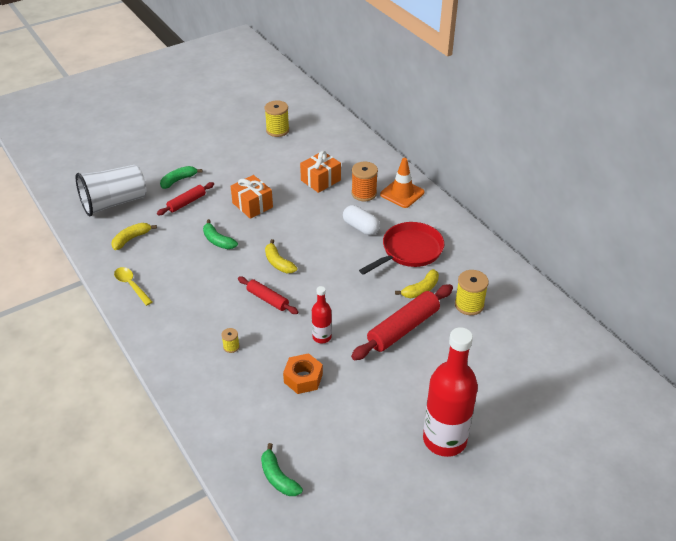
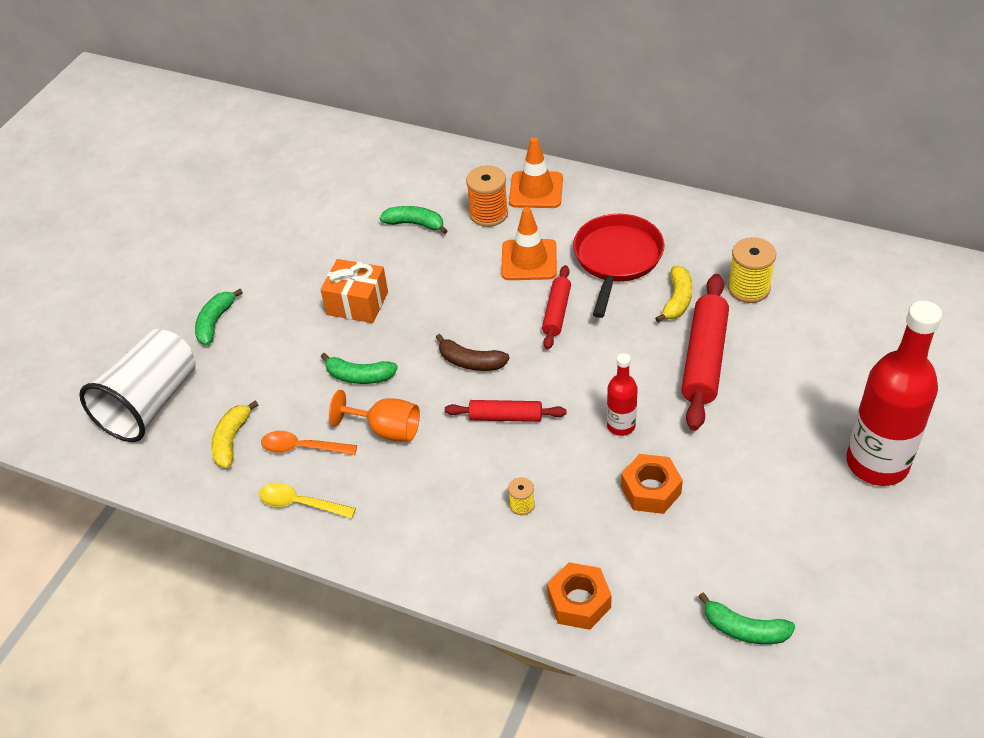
camera: 30 degrees left, 5 degrees up
red rolling pin [157,182,214,215] -> red rolling pin moved to [542,265,571,350]
yellow spool [265,100,289,137] -> none
yellow banana [265,239,297,273] -> brown banana [436,334,510,371]
orange gift [300,151,341,193] -> green banana [380,206,448,234]
white capsule [343,205,380,235] -> orange traffic cone [501,207,557,280]
none -> orange spoon [261,431,357,455]
none -> orange goblet [329,390,420,442]
none -> orange nut [547,562,612,630]

